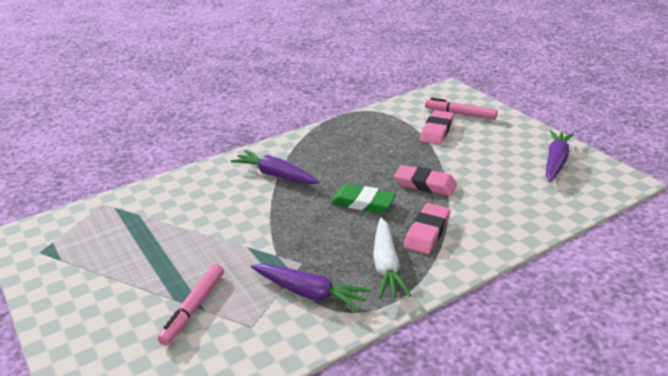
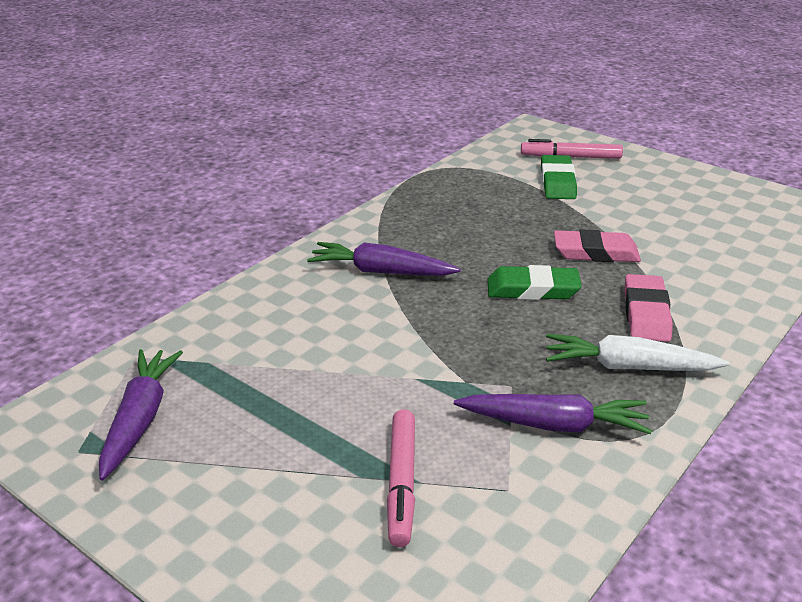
camera: 20 degrees left, 0 degrees up
white carrot [373,218,411,299] -> white carrot turned 120 degrees clockwise [546,334,729,371]
pink eraser [420,110,454,145] -> green eraser [541,155,577,199]
purple carrot [546,130,574,182] -> purple carrot moved to [99,349,183,480]

